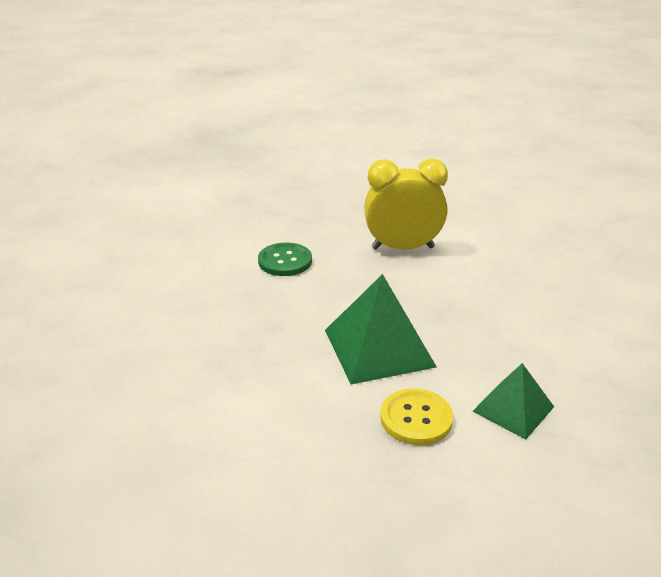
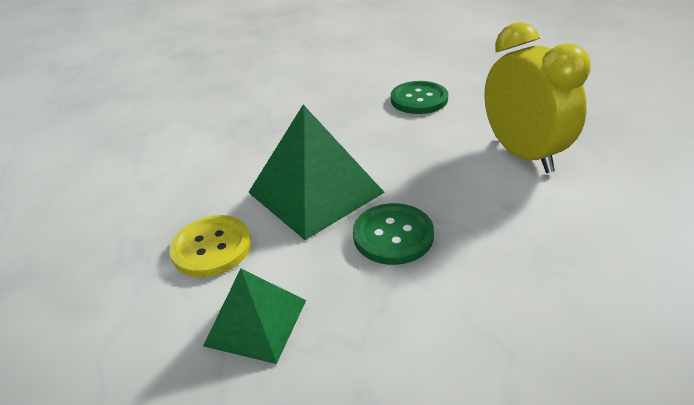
camera: 70 degrees right, 5 degrees up
none -> green button [353,203,434,265]

